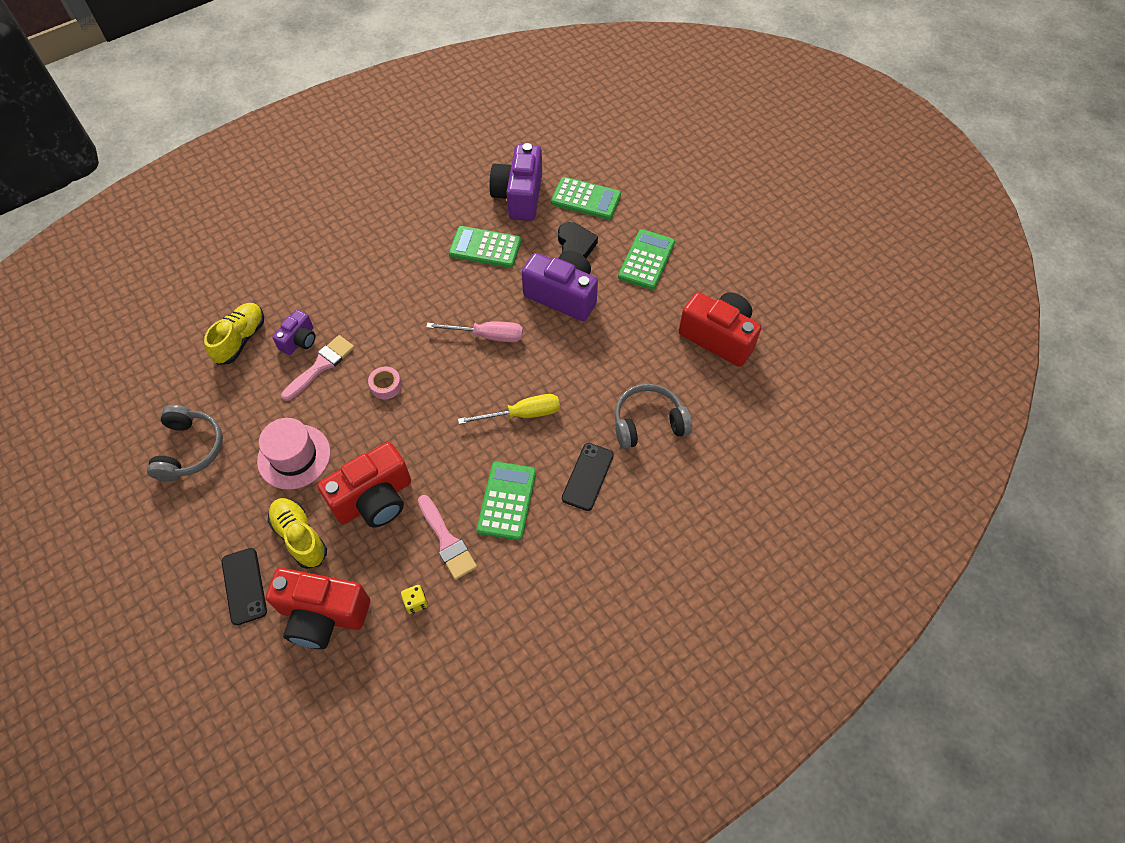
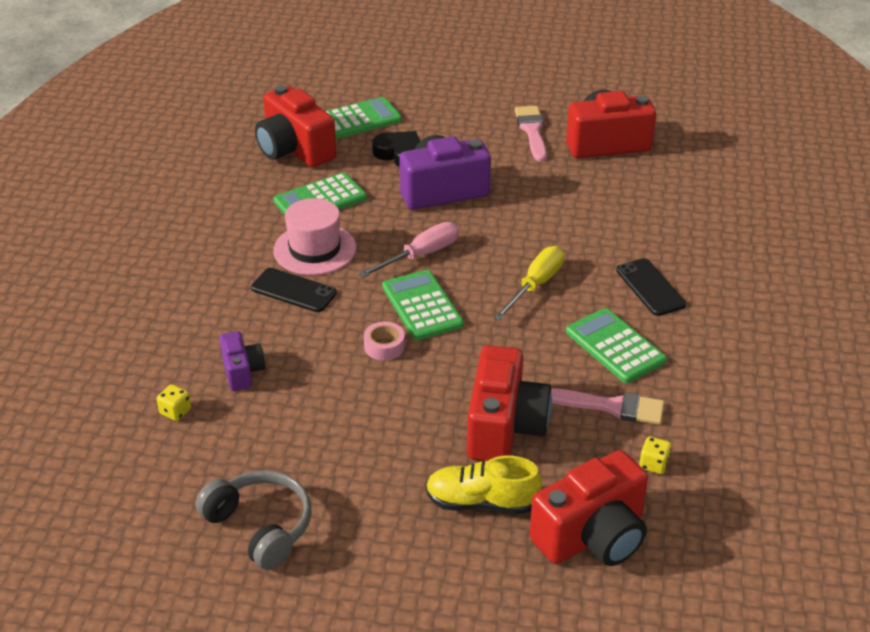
camera: 45 degrees left, 20 degrees down
yellow shoe [204,303,264,365] -> yellow dice [157,384,191,421]
black phone [222,548,267,625] -> black phone moved to [251,268,337,312]
pink hat [257,418,331,490] -> pink hat moved to [273,198,356,275]
pink brush [281,335,355,401] -> pink brush moved to [515,106,547,162]
purple camera [489,143,542,221] -> red camera [255,85,337,168]
grey headphones [614,384,692,449] -> none
green calculator [618,229,675,290] -> green calculator moved to [382,270,464,340]

